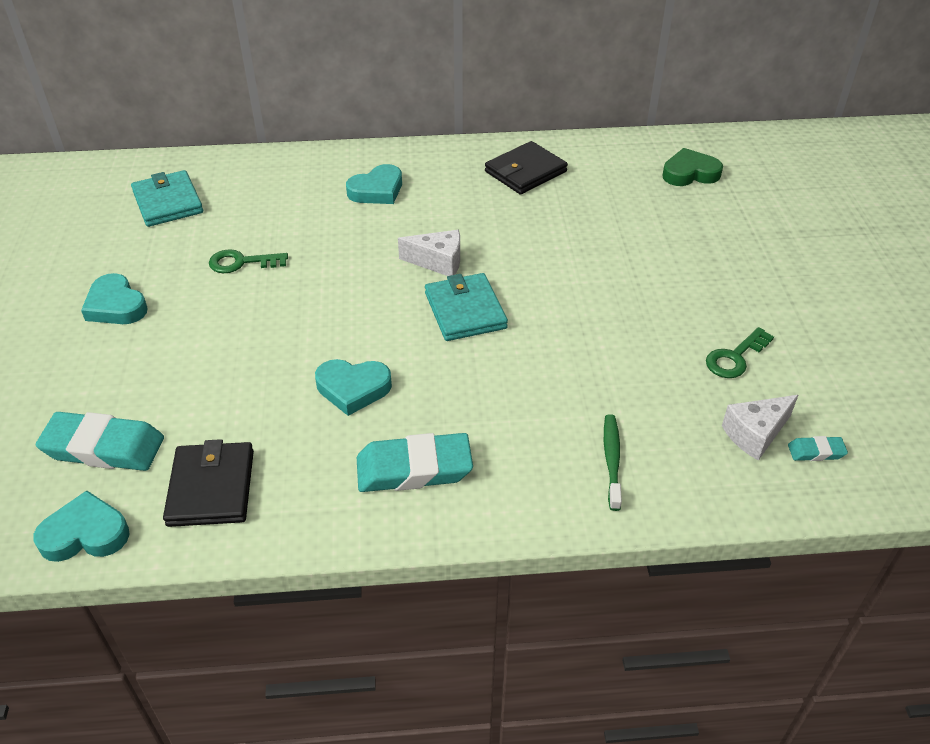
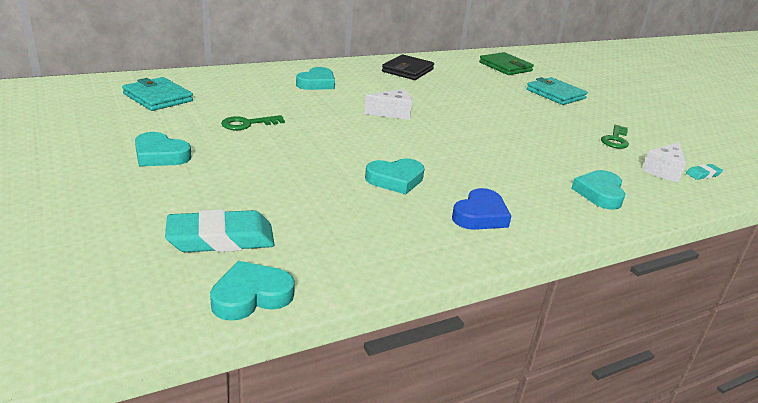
camera: 25 degrees left, 15 degrees down
black wallet [163,439,254,527] -> none
turquoise eraser [357,433,473,492] -> blue heart [452,188,511,230]
turquoise wallet [425,273,508,341] -> turquoise wallet moved to [527,77,588,105]
green toothbrush [604,414,622,511] -> turquoise heart [571,170,625,210]
green heart [662,148,723,186] -> green wallet [479,52,534,75]

